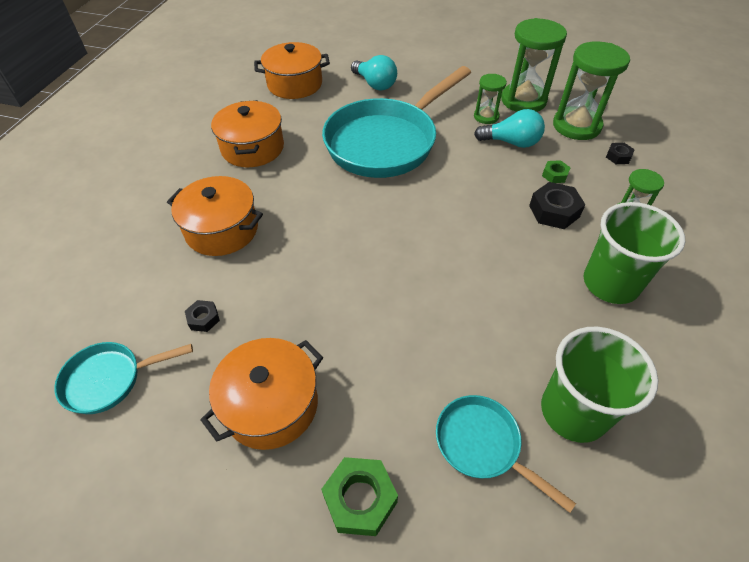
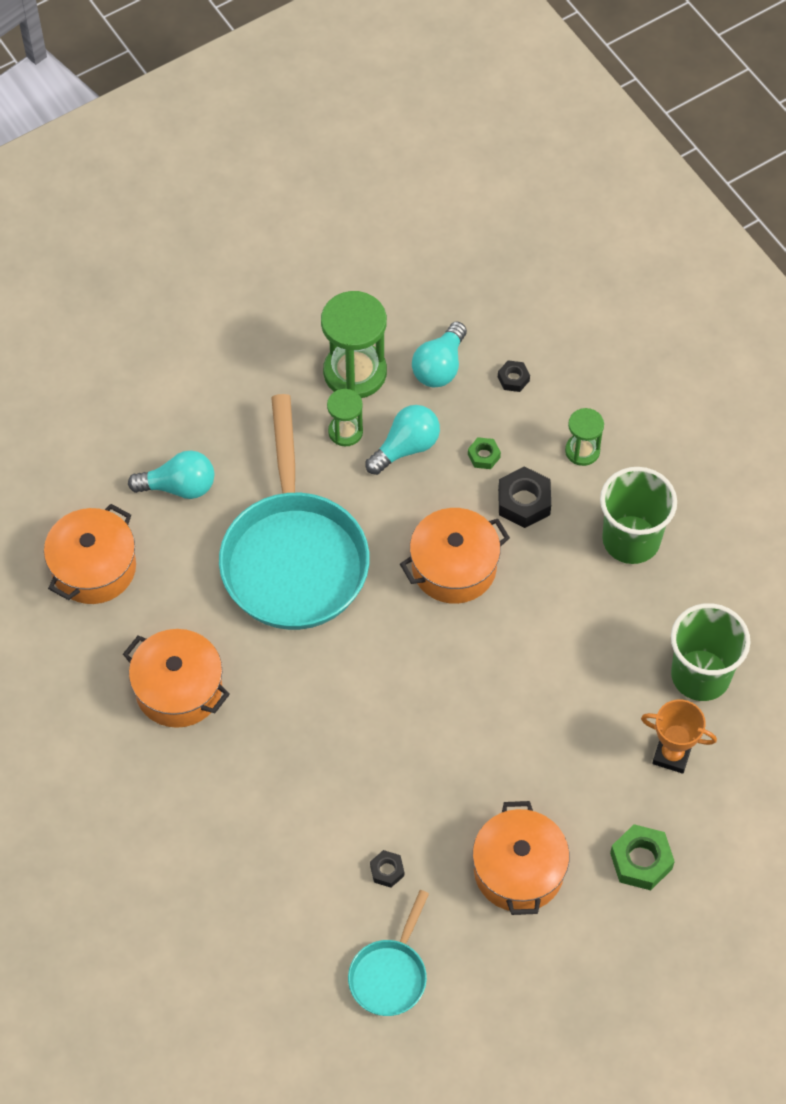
camera: 50 degrees left, 10 degrees up
orange pot [167,176,263,256] -> orange pot moved to [400,508,510,604]
turquoise pan [436,395,576,513] -> orange trophy [641,700,717,774]
green hourglass [553,41,630,140] -> turquoise light bulb [412,322,467,387]

